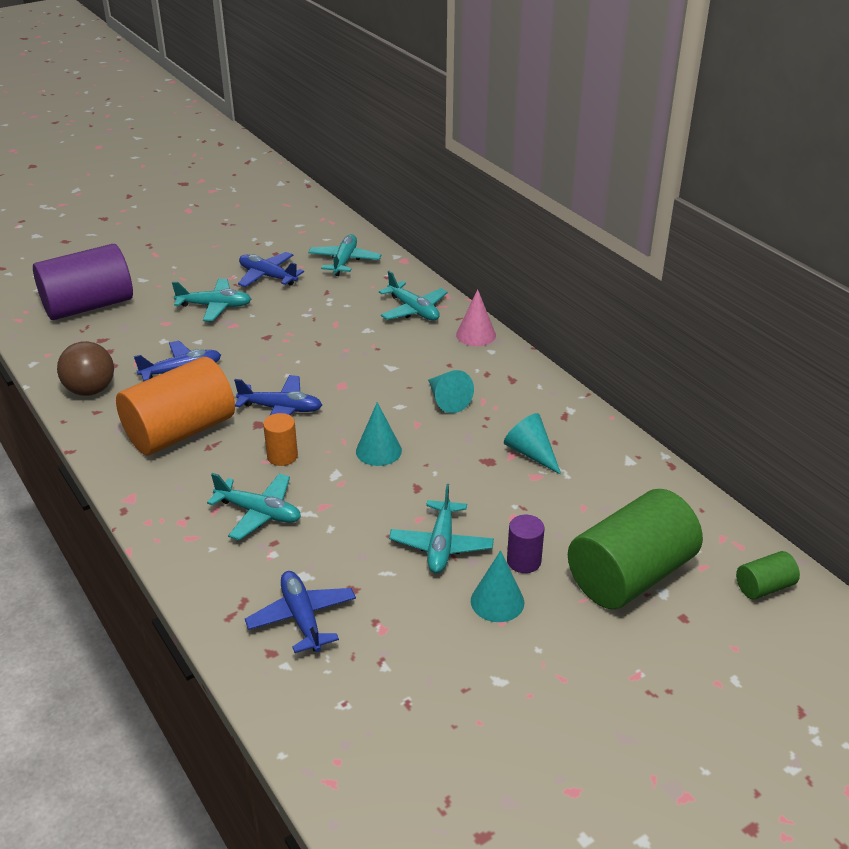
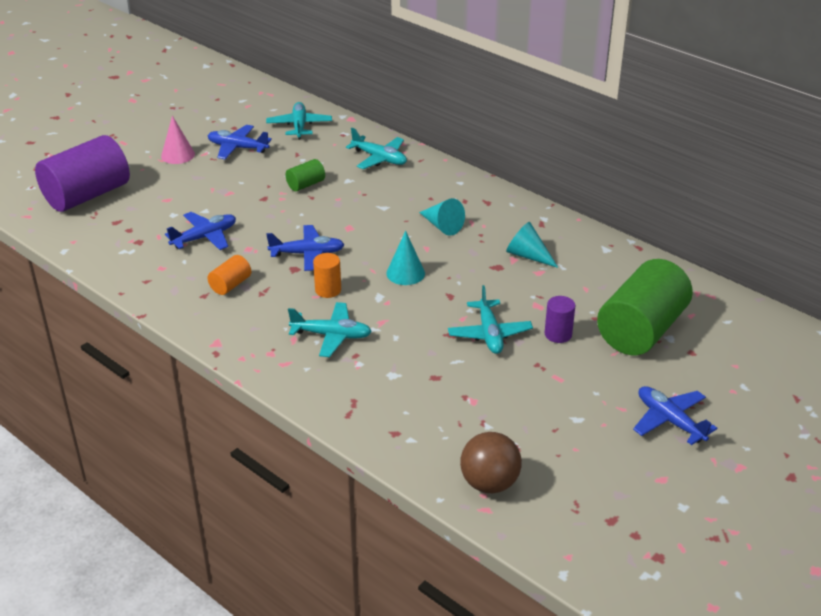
camera: 15 degrees left, 0 degrees up
brown ball [57,341,114,396] -> brown ball moved to [460,432,522,493]
orange cylinder [116,357,235,455] -> orange cylinder [207,255,251,295], size x0.44
turquoise plane [172,279,251,321] -> none
blue plane [245,571,356,653] -> blue plane moved to [633,386,717,445]
pink cone [456,289,496,346] -> pink cone moved to [161,115,195,164]
turquoise cone [471,550,524,622] -> none
green cylinder [736,551,800,600] -> green cylinder moved to [285,159,325,191]

